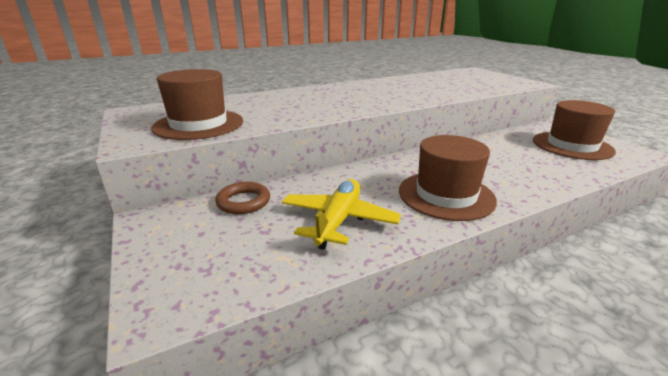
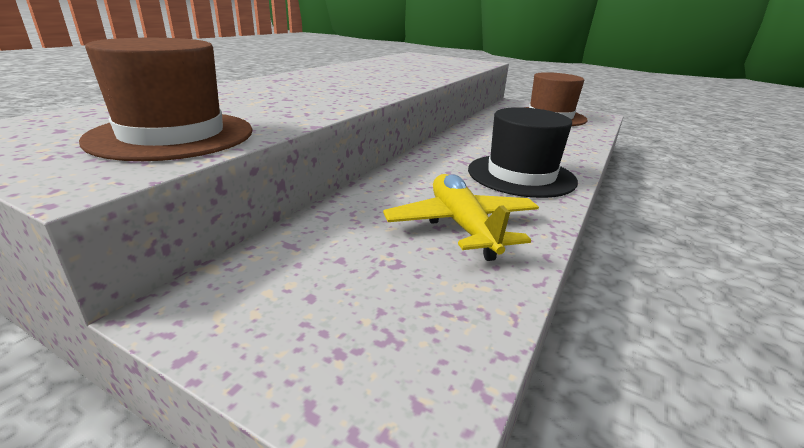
camera: 35 degrees left, 0 degrees up
brown ring [215,182,270,214] -> none
brown hat [399,135,497,221] -> black hat [468,107,578,198]

